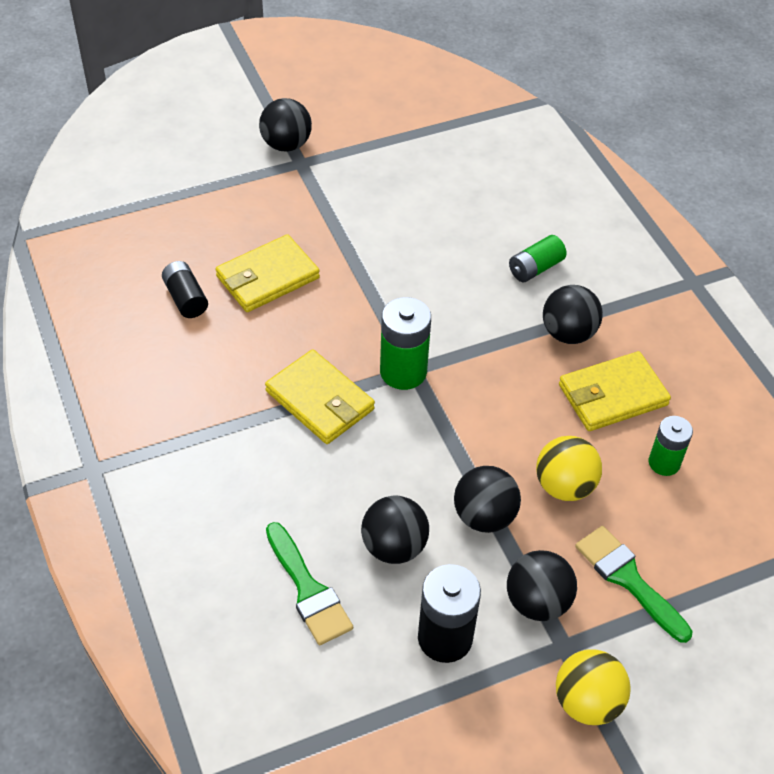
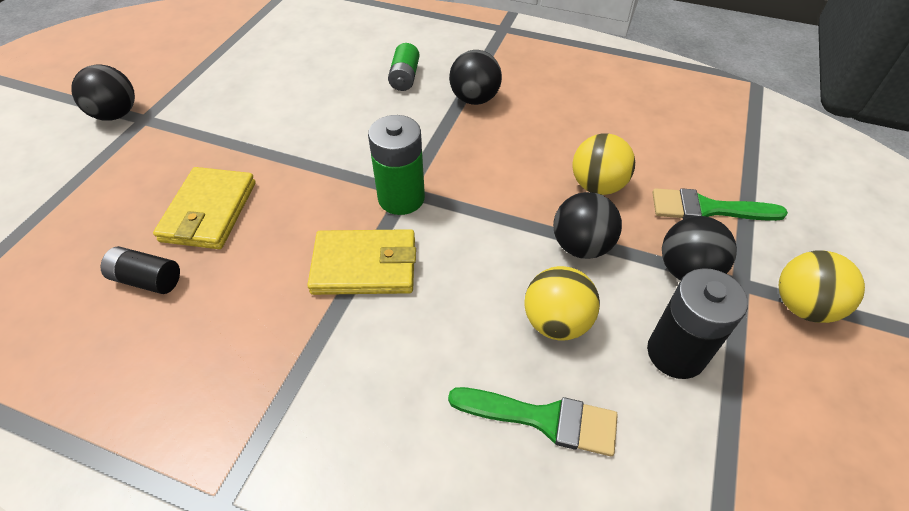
camera: 45 degrees left, 0 degrees up
black ball [361,496,429,564] -> yellow ball [525,266,600,341]
yellow wallet [559,351,671,431] -> none
green battery [649,416,693,476] -> none

